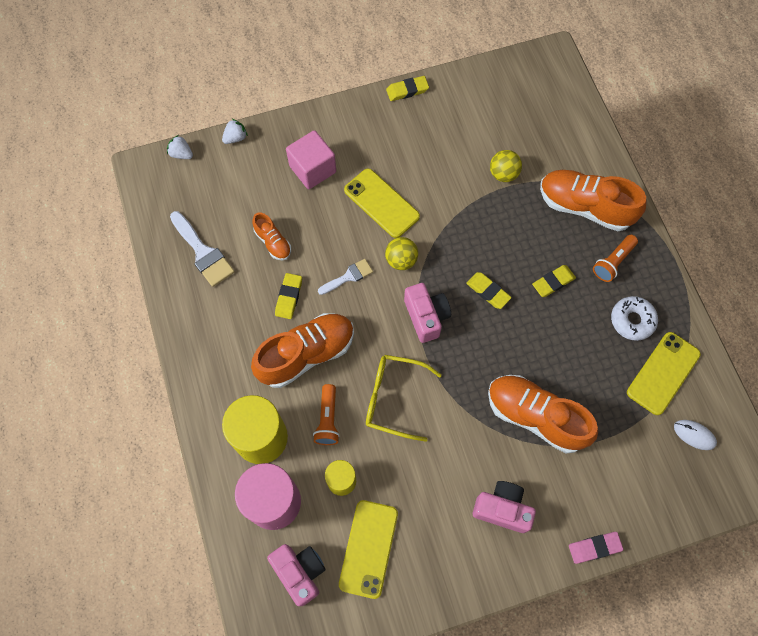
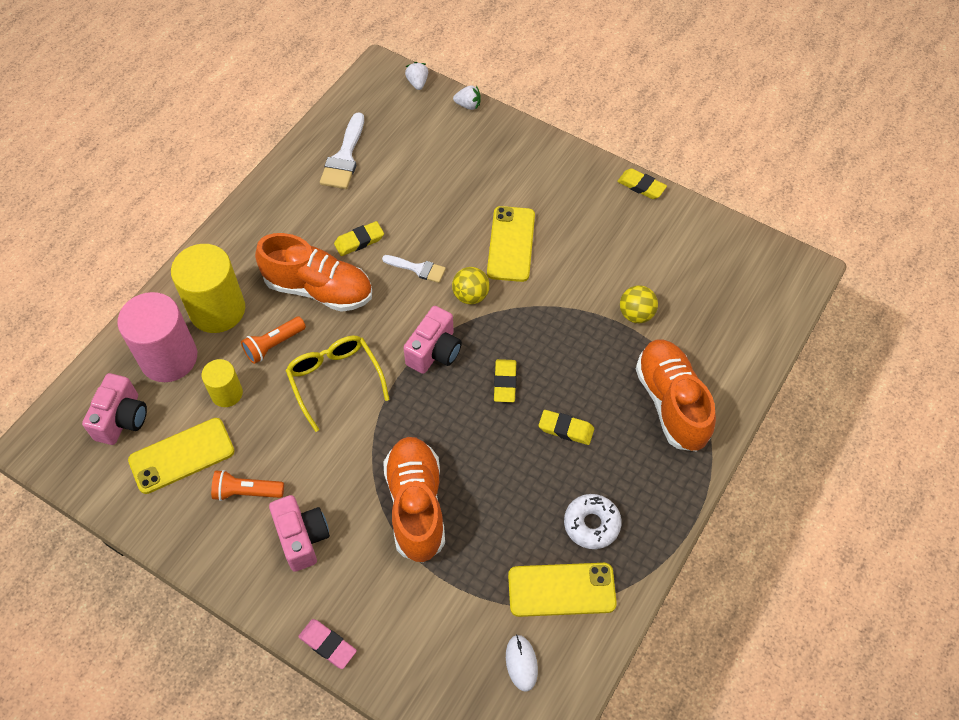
camera: 50 degrees right, 10 degrees down
orange shoe [252,213,291,260] -> none
pink cube [286,130,336,189] -> none
orange flashlight [593,235,638,282] -> orange flashlight moved to [211,470,284,501]

